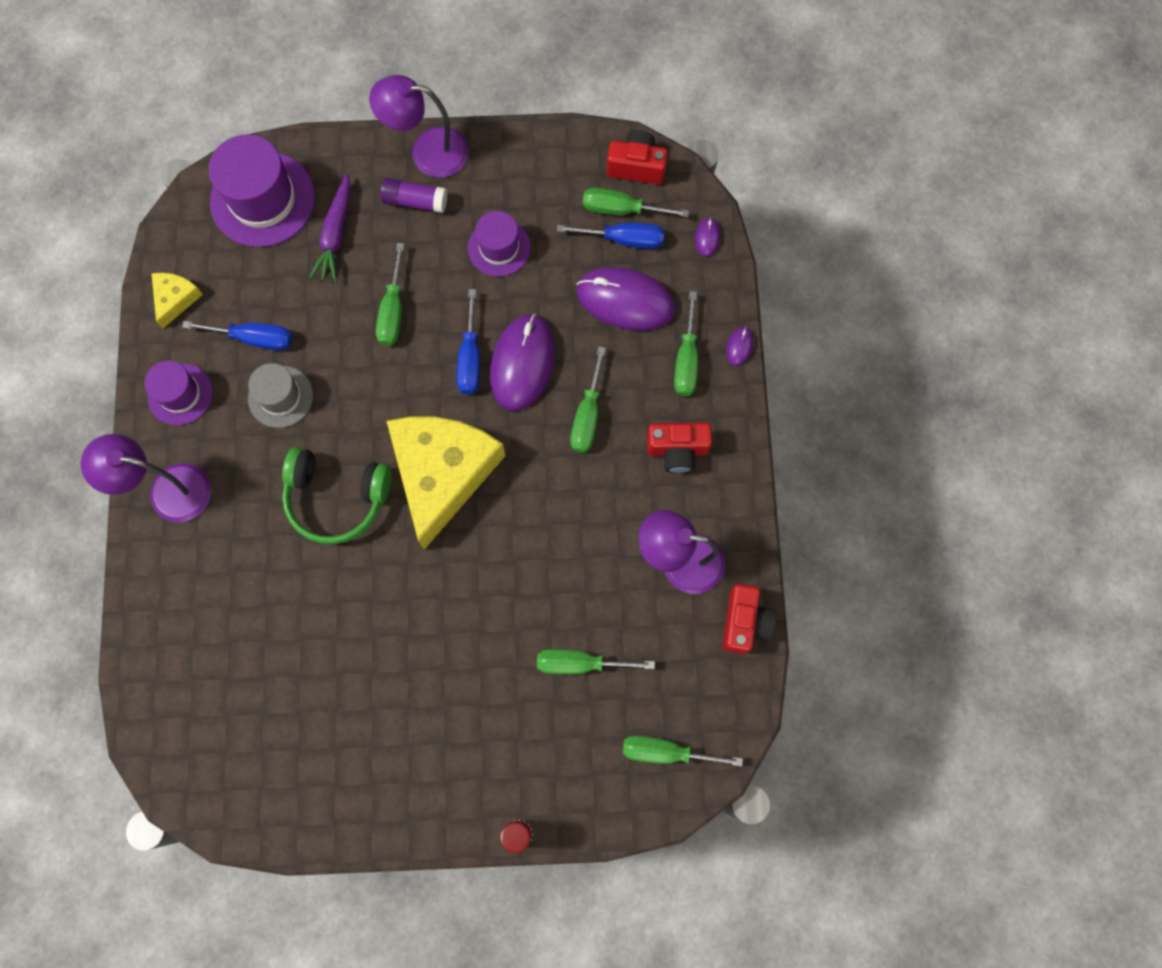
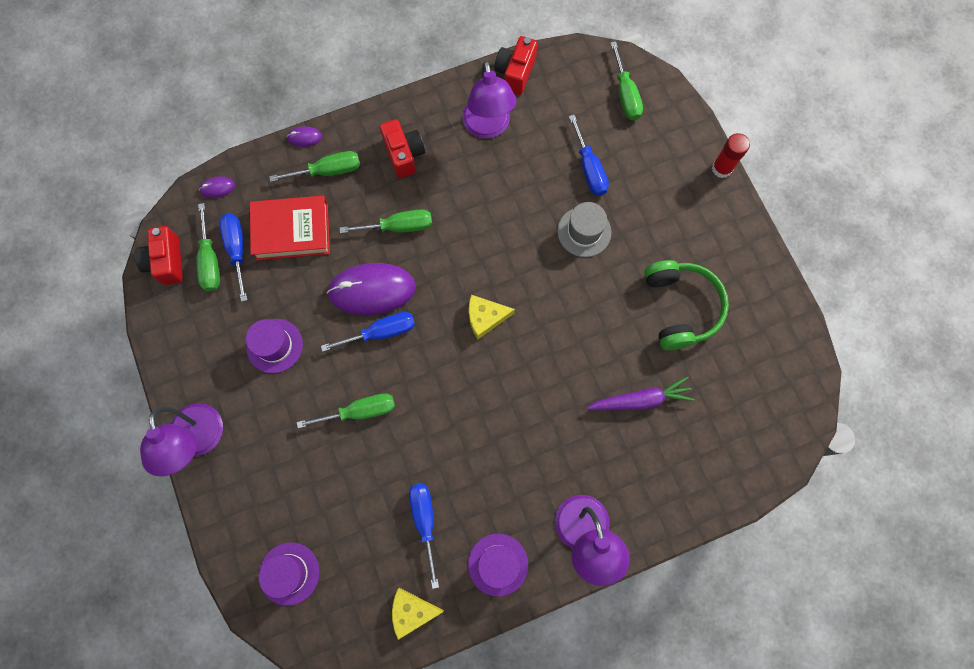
camera: 110 degrees left, 0 degrees up
purple hat [209,135,315,247] -> purple hat [259,542,320,606], size x0.59
grey hat [248,363,313,428] -> grey hat moved to [557,202,611,257]
green headphones [282,447,392,544] -> green headphones moved to [644,260,729,350]
purple carrot [309,174,351,282] -> purple carrot moved to [586,376,695,410]
purple glue stick [381,178,447,213] -> none
yellow cheese [387,416,506,550] -> yellow cheese [469,295,515,339], size x0.44
green screwdriver [537,649,655,674] -> blue screwdriver [569,115,609,196]
purple mouse [576,267,675,331] -> red book [250,195,330,261]
red camera [722,584,776,654] -> red camera turned 60 degrees counterclockwise [494,36,537,95]

